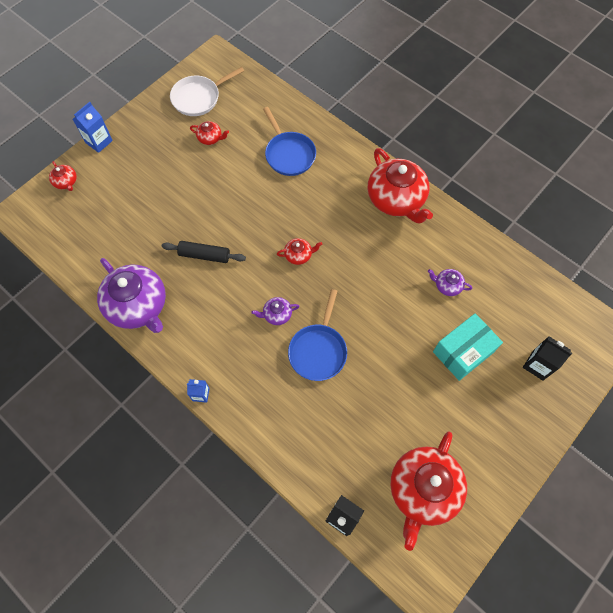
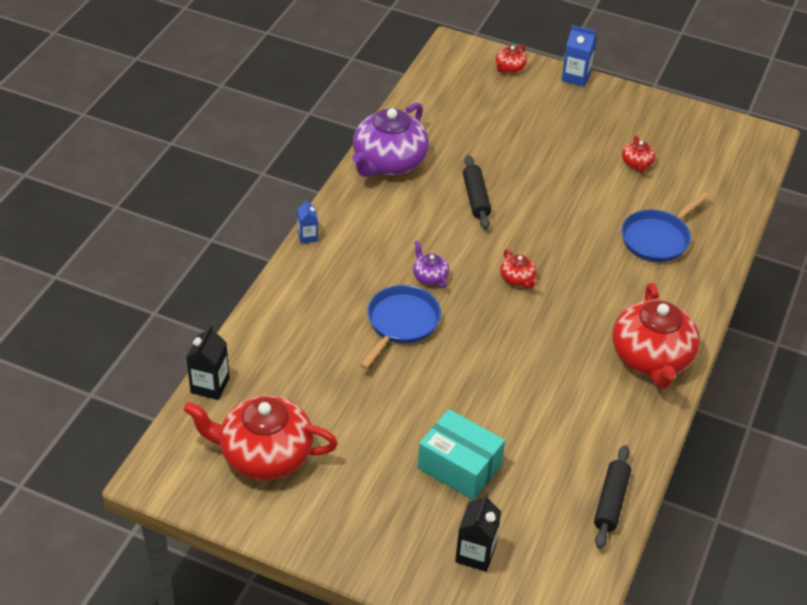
camera: 70 degrees right, 20 degrees down
white pan [170,67,244,116] -> none
blue pan [288,289,347,381] -> blue pan turned 120 degrees clockwise [360,285,441,369]
red teapot [368,148,433,224] -> red teapot turned 45 degrees counterclockwise [612,283,700,389]
purple teapot [428,269,472,296] -> none
none -> black rolling pin [594,445,631,549]

